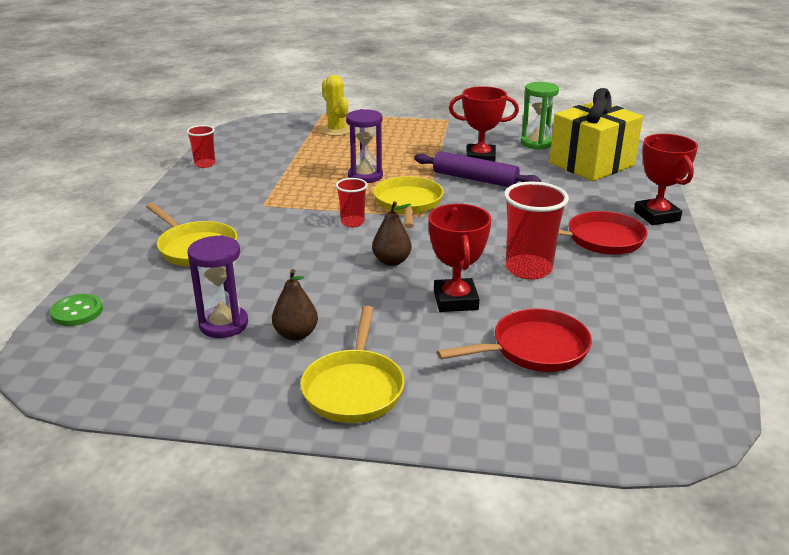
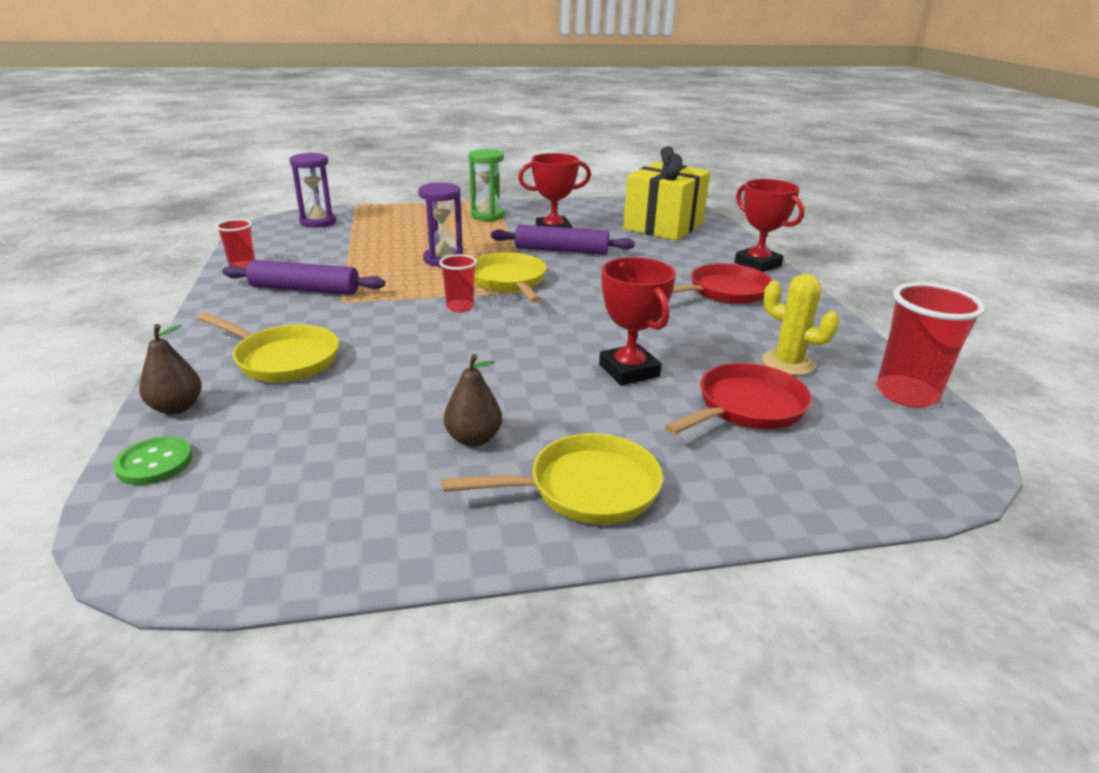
camera: 20 degrees left, 0 degrees up
purple hourglass [188,235,248,338] -> purple hourglass moved to [290,153,336,228]
yellow pan [300,306,404,423] -> yellow pan turned 90 degrees counterclockwise [442,433,663,524]
yellow cactus [321,75,350,136] -> yellow cactus moved to [762,274,839,376]
brown pear [372,201,412,266] -> brown pear moved to [139,324,202,415]
red cup [504,181,569,280] -> red cup moved to [876,282,985,408]
green hourglass [521,82,559,150] -> green hourglass moved to [469,149,504,221]
none -> purple rolling pin [223,260,385,295]

